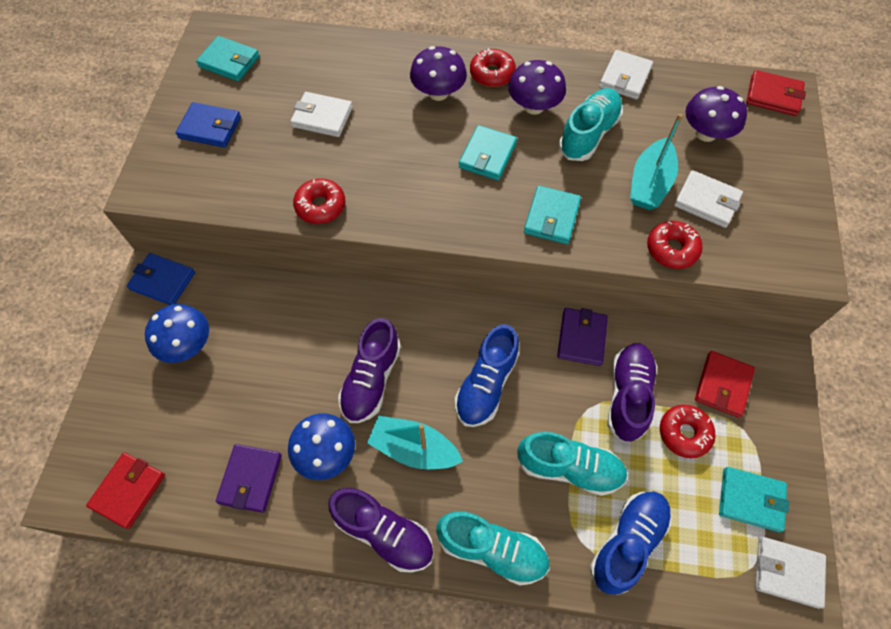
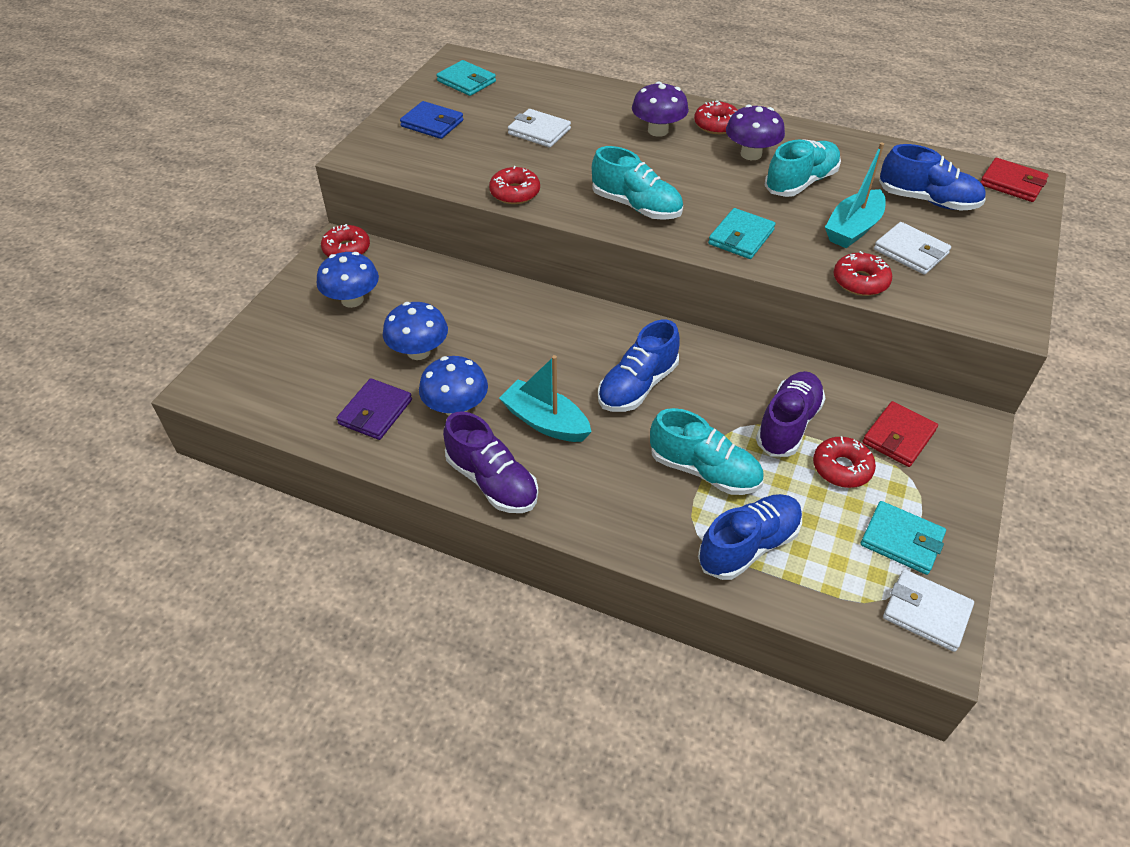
camera: 15 degrees right, 15 degrees down
red wallet [86,453,165,529] -> none
blue wallet [127,253,195,305] -> red donut [321,224,370,257]
purple shoe [338,318,401,423] -> none
turquoise shoe [436,512,550,585] -> turquoise shoe moved to [592,146,683,220]
turquoise wallet [459,125,517,180] -> none
purple wallet [557,308,608,366] -> none
white wallet [599,50,653,100] -> none
purple mushroom [685,86,747,142] -> blue shoe [879,144,986,210]
none -> blue mushroom [383,302,448,360]

